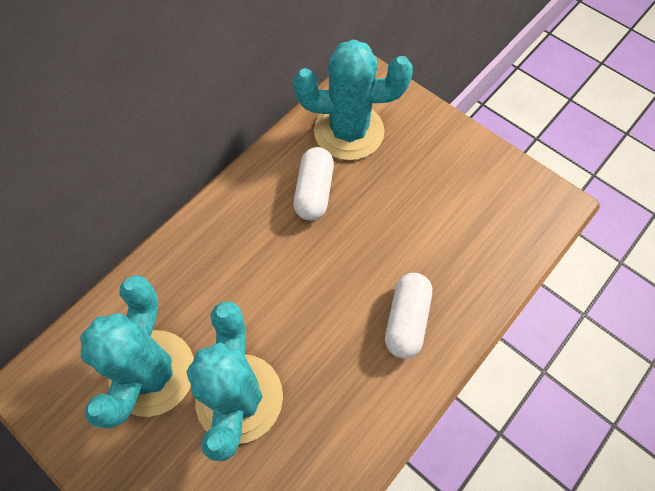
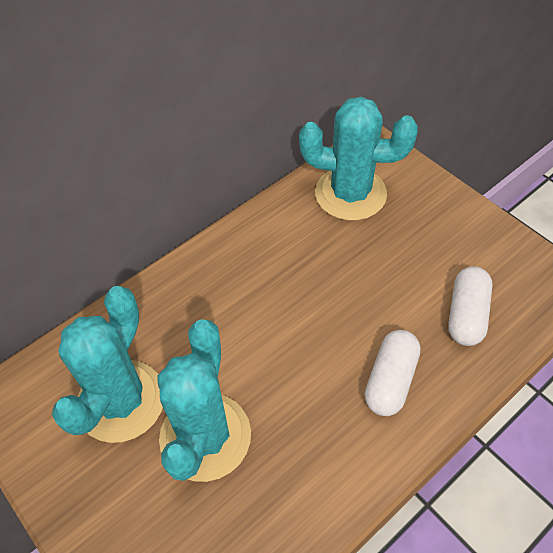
camera: 10 degrees right, 10 degrees down
white capsule [294,147,334,221] -> white capsule moved to [448,266,493,346]

